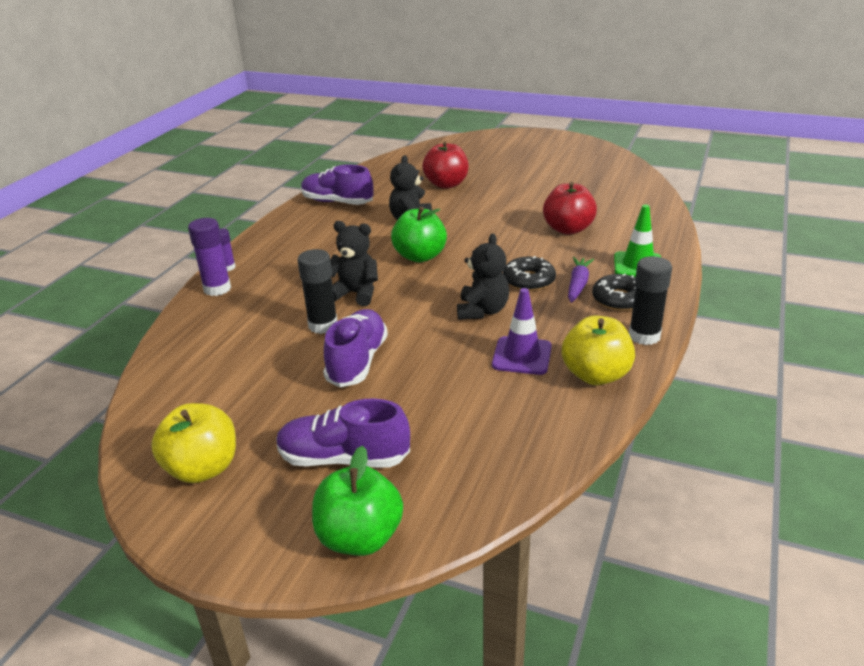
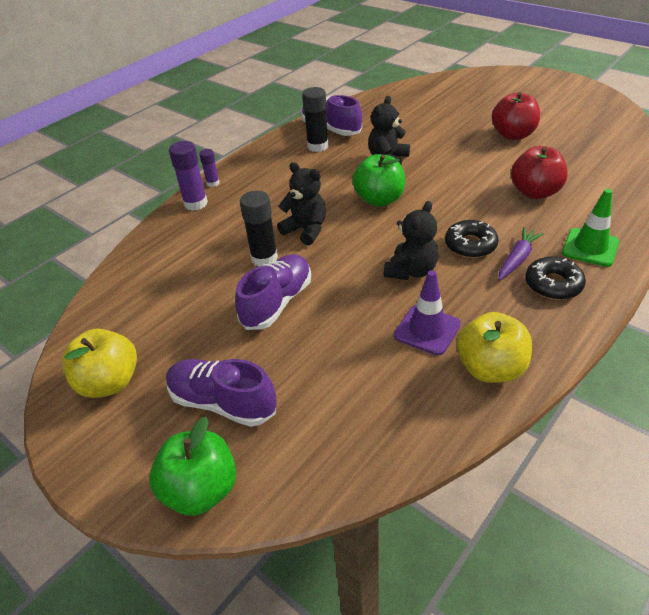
camera: 20 degrees right, 10 degrees up
red apple [422,141,469,189] -> red apple moved to [492,92,540,140]
black glue stick [629,256,672,345] -> black glue stick moved to [302,87,329,152]

